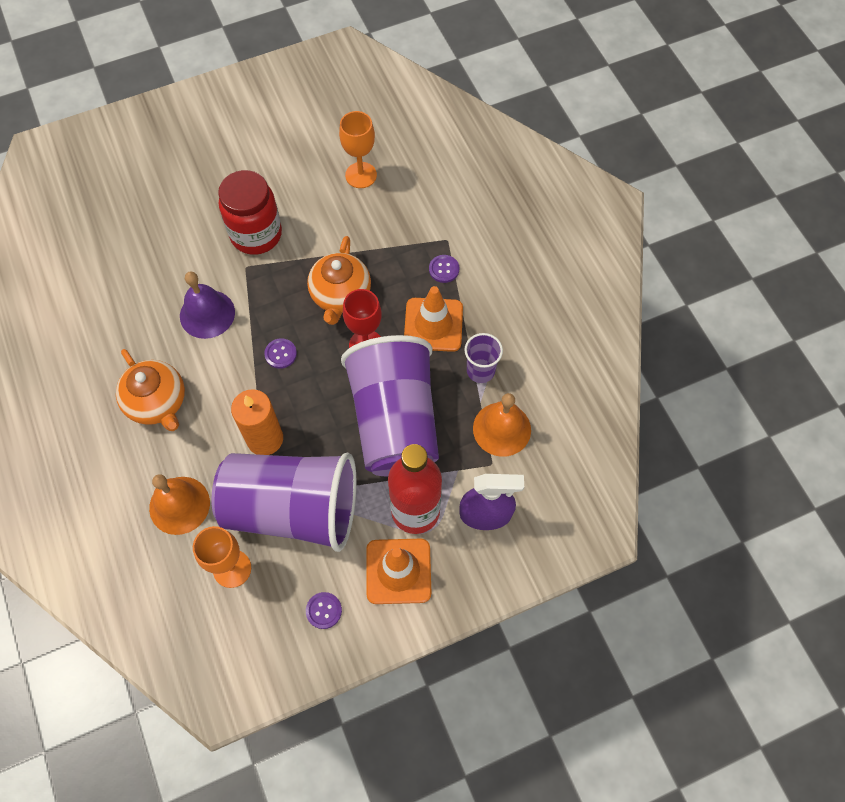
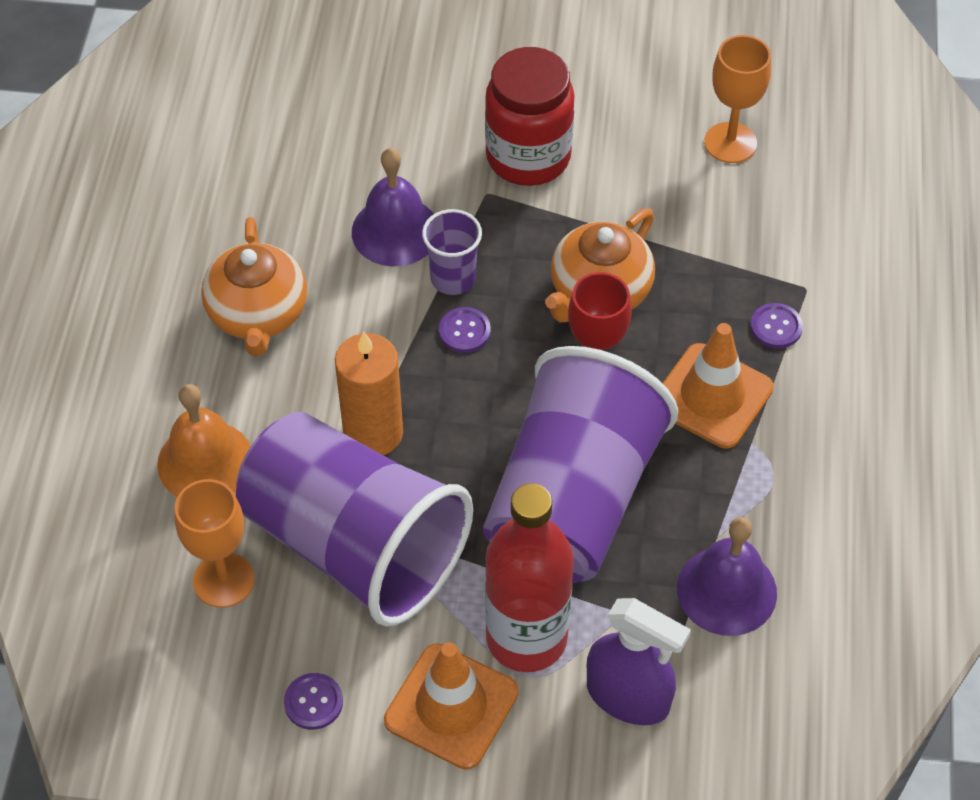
camera: 30 degrees right, 10 degrees down
purple cup [464,333,503,383] -> purple cup moved to [422,209,482,295]
orange bell [473,393,531,457] -> purple bell [677,517,777,636]

